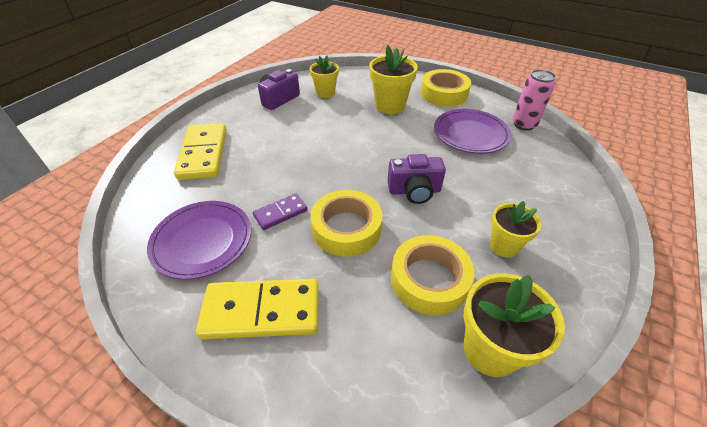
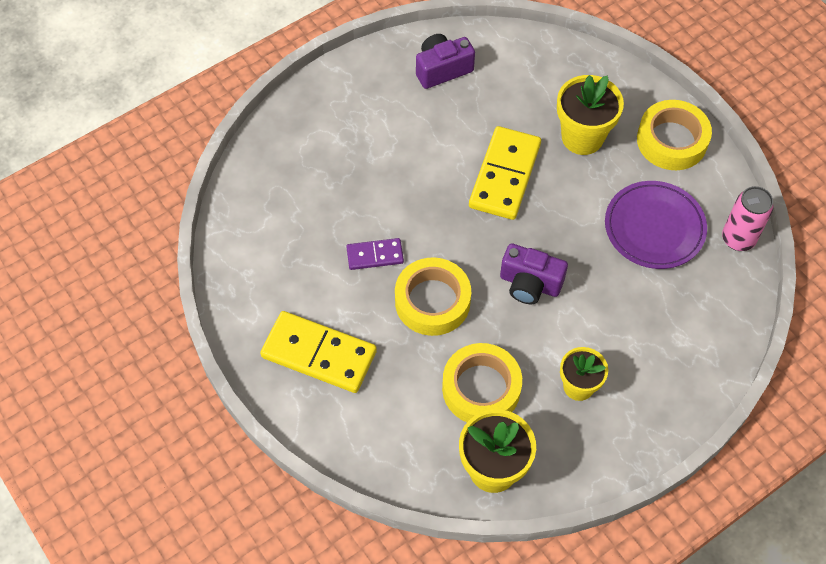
camera: 25 degrees right, 15 degrees up
purple plate [147,201,251,280] -> none
yellow domino [174,123,227,180] -> yellow domino moved to [469,126,541,220]
yellow flower pot [310,55,339,98] -> none

